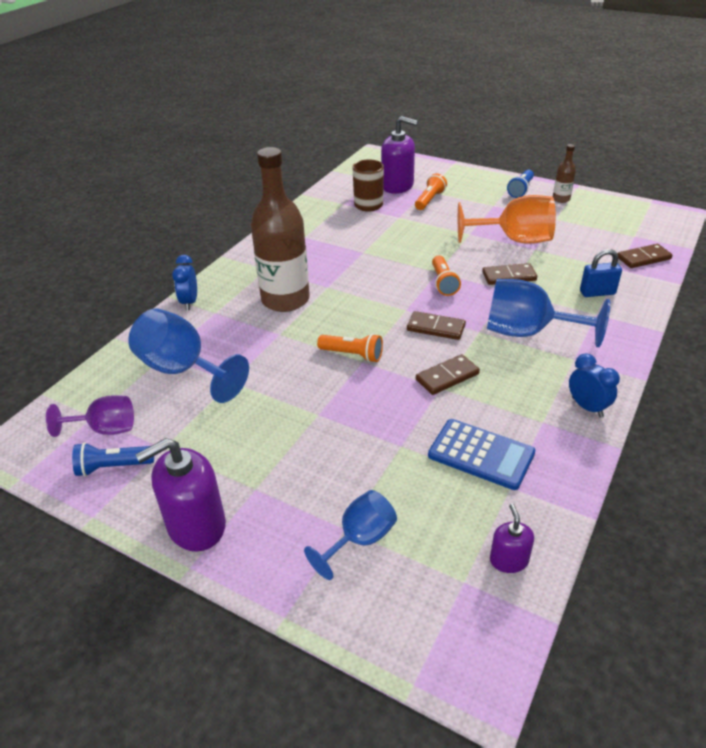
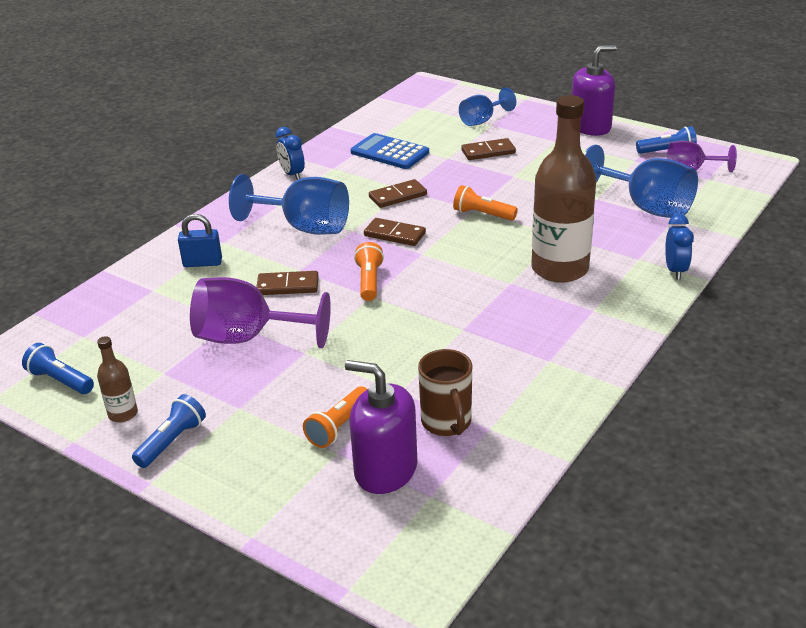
camera: 175 degrees left, 5 degrees down
orange goblet [458,195,556,244] -> purple goblet [190,277,331,348]
purple soap dispenser [490,504,534,573] -> none
brown domino [617,244,672,268] -> brown domino moved to [461,138,516,160]
none -> blue flashlight [22,343,94,394]

